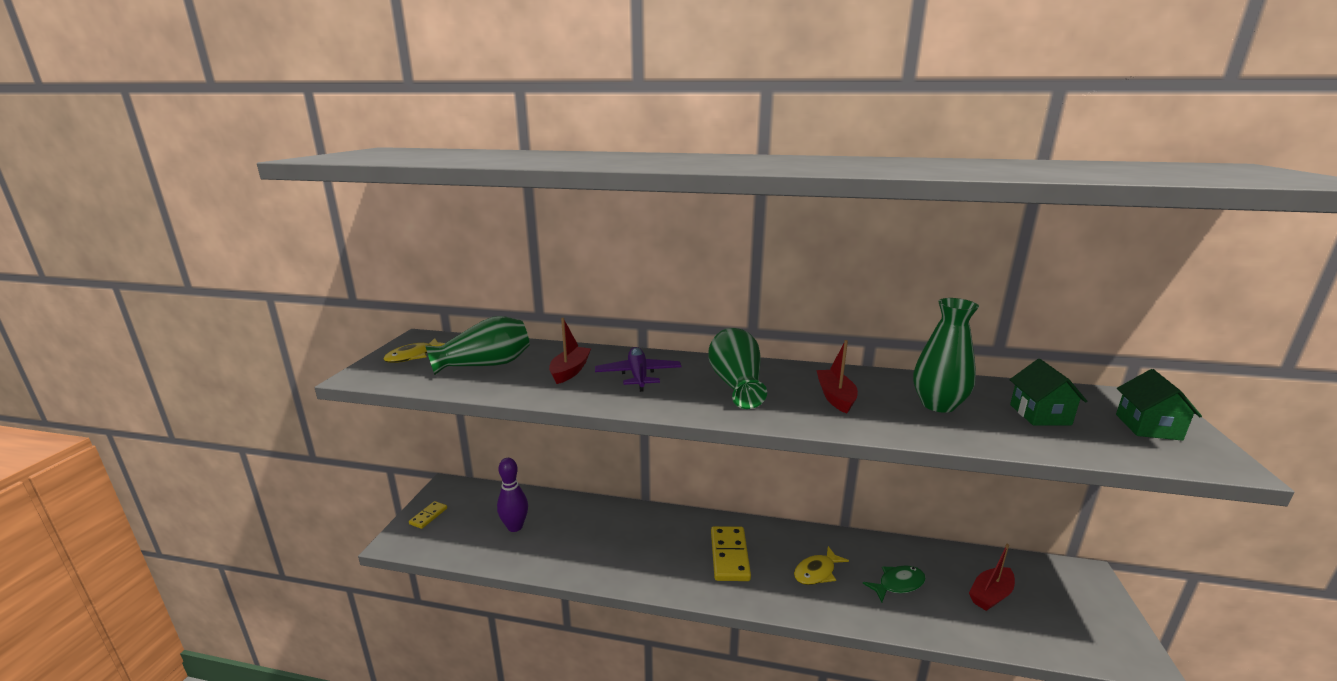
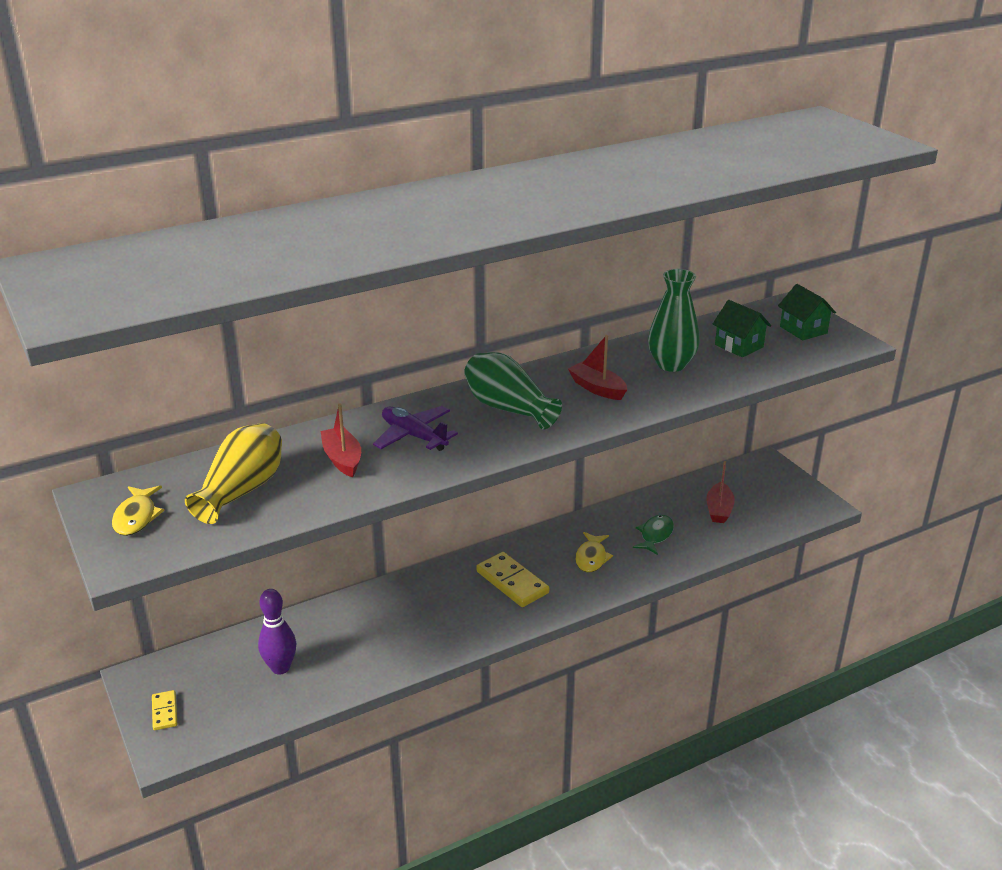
camera: 40 degrees left, 10 degrees up
green vase [425,316,530,375] -> yellow vase [185,423,282,524]

